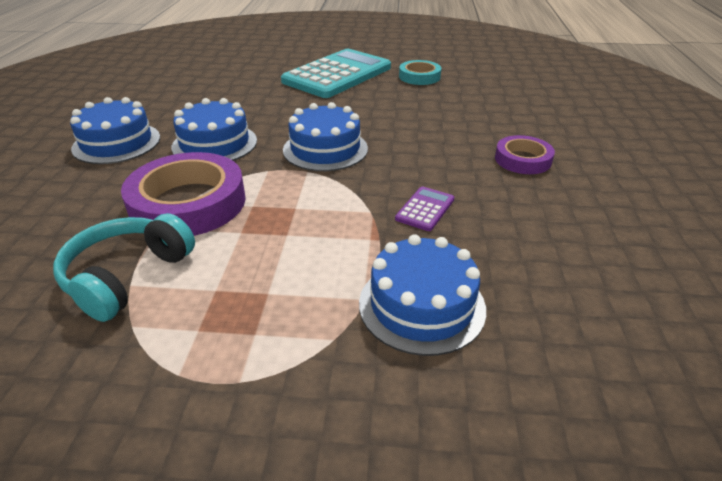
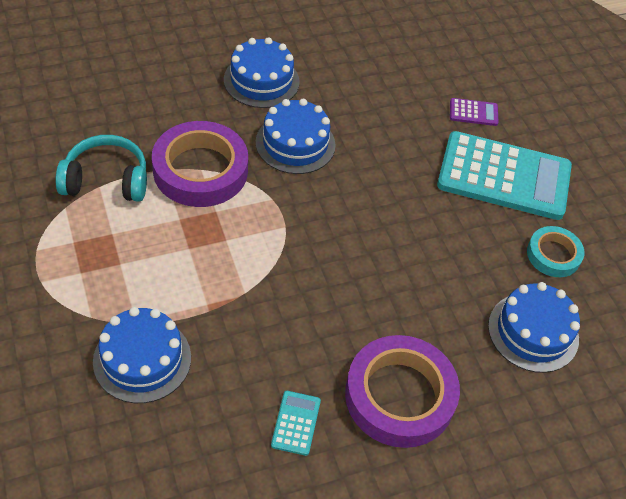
camera: 60 degrees right, 15 degrees up
blue cake [283,102,368,171] -> blue cake moved to [488,282,580,373]
purple calculator [395,186,454,231] -> purple calculator moved to [450,98,498,126]
purple tape [495,135,555,174] -> purple tape [345,335,460,448], size x1.80
none -> turquoise calculator [271,391,321,456]

